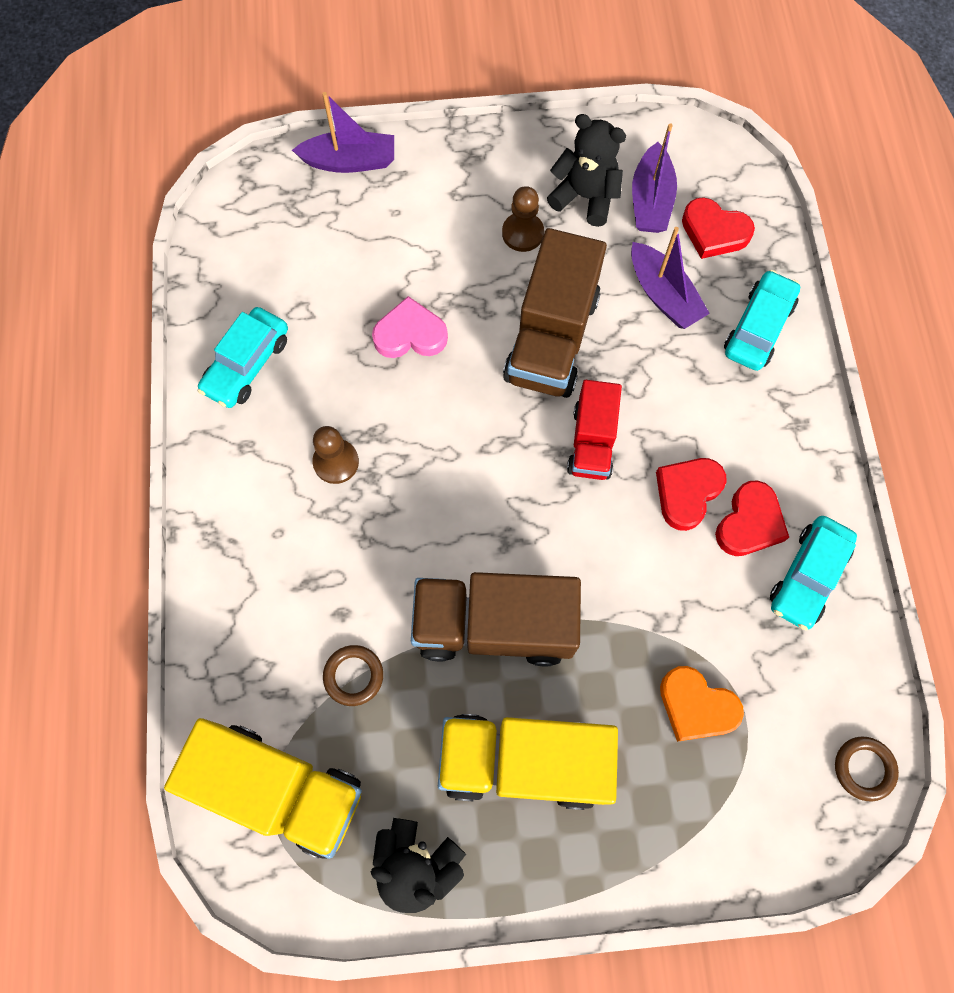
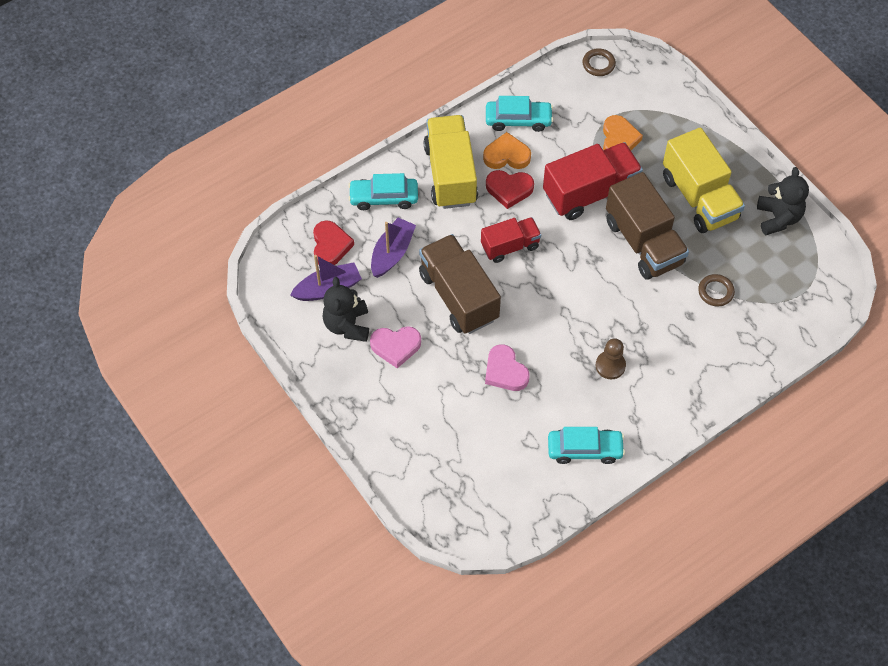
camera: 120 degrees left, 10 degrees down
yellow truck [164,718,362,859] -> yellow truck moved to [424,115,478,209]
purple boat [292,92,394,173] -> none
brown pawn [502,186,544,252] -> pink heart [370,326,421,368]
brown truck [503,228,607,398] -> brown truck turned 105 degrees counterclockwise [419,234,501,334]
red heart [715,481,789,556] -> orange heart [483,132,531,169]
none -> red truck [543,142,643,220]

